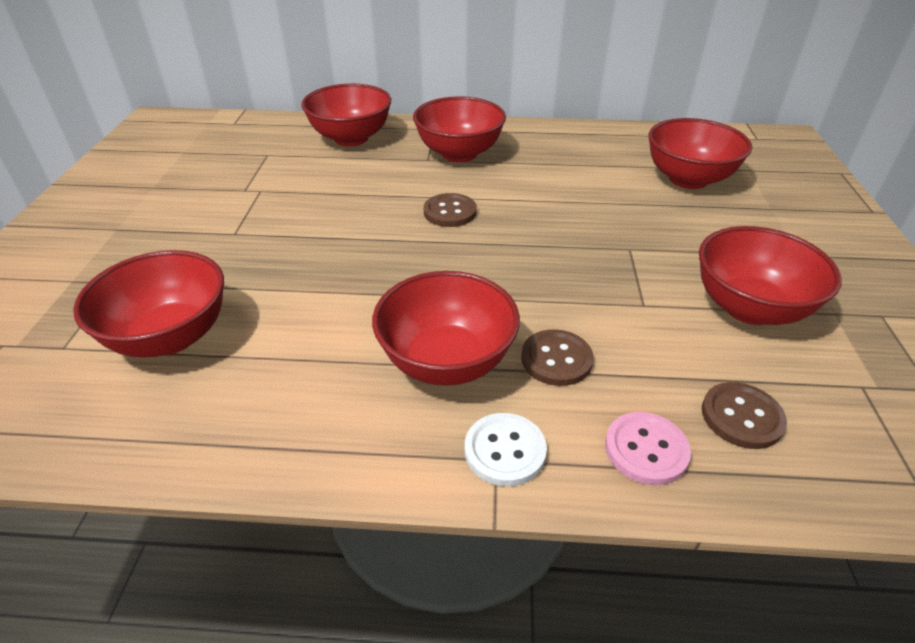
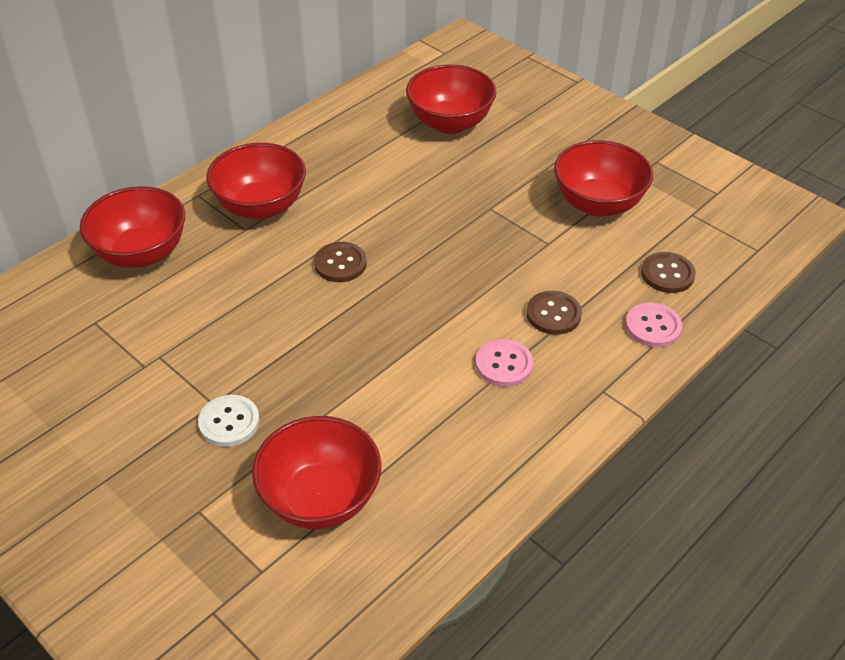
camera: 50 degrees left, 5 degrees up
red bowl [372,271,520,386] -> pink button [476,339,533,387]
white button [465,413,547,486] -> white button moved to [198,395,260,447]

